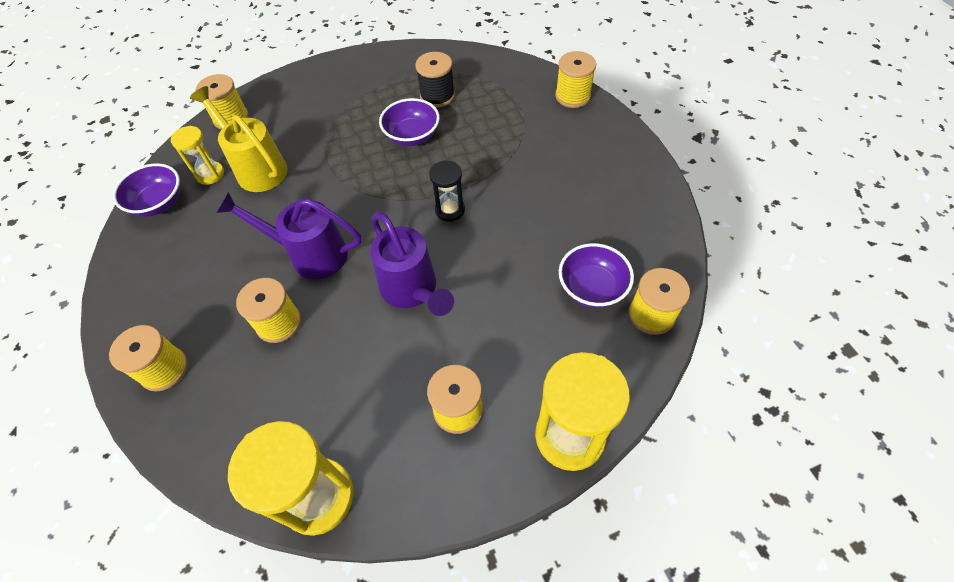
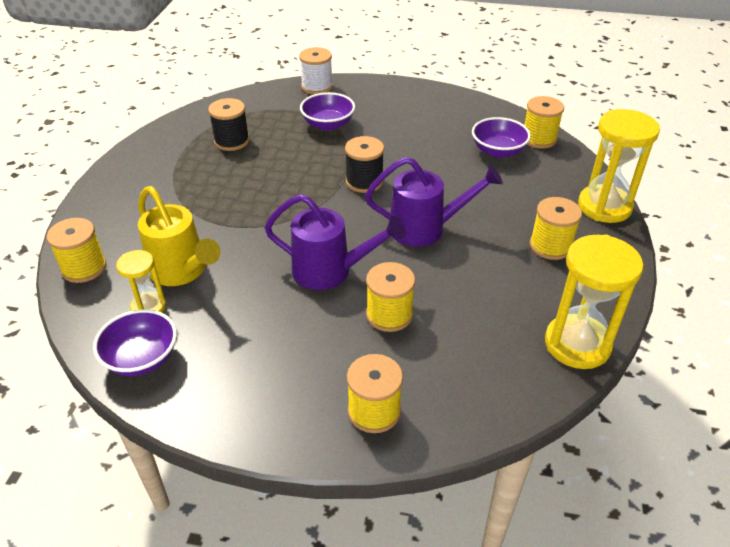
camera: 60 degrees left, 15 degrees down
yellow watering can [190,86,288,192] -> yellow watering can turned 120 degrees counterclockwise [138,186,221,286]
purple watering can [217,192,362,279] -> purple watering can turned 120 degrees counterclockwise [264,194,406,290]
purple bowl [379,98,440,146] -> purple bowl moved to [300,92,355,131]
black hourglass [429,160,465,222] -> black spool [345,136,384,193]
yellow spool [555,51,596,108] -> white spool [299,47,333,94]

